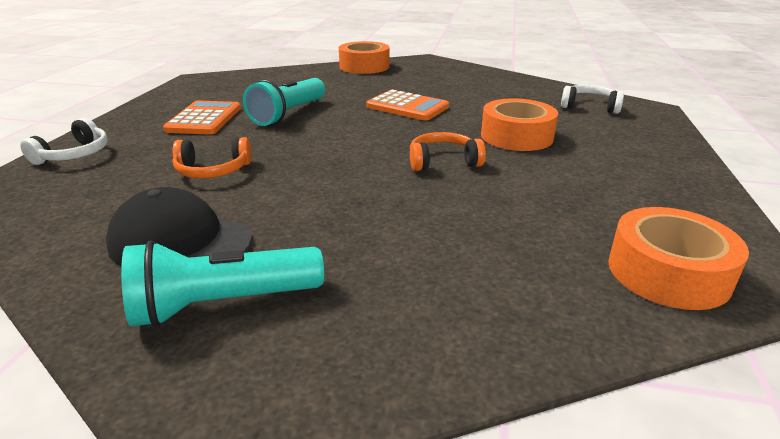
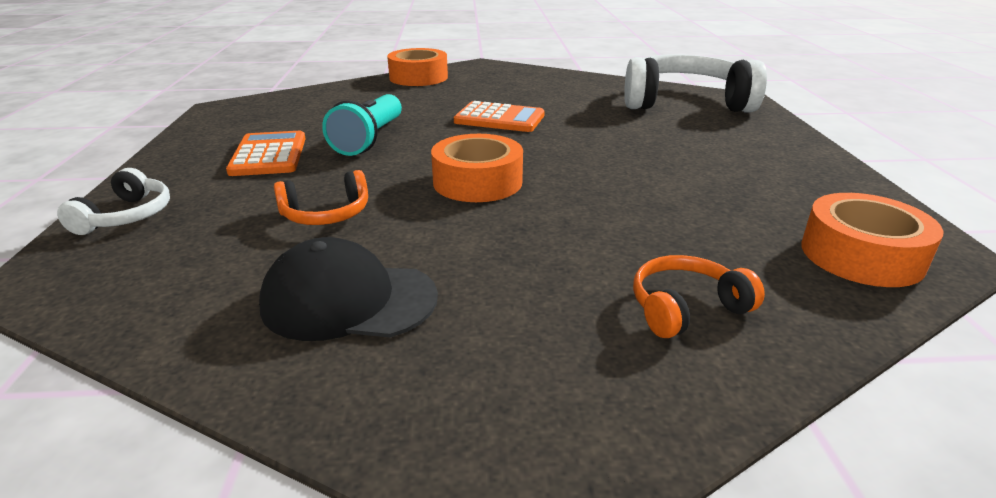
camera: 15 degrees left, 0 degrees up
turquoise flashlight [121,241,324,327] -> none
orange headphones [410,132,486,171] -> orange headphones moved to [633,255,765,338]
orange tape [481,98,558,151] -> orange tape moved to [431,134,523,202]
white headphones [561,85,624,114] -> white headphones [624,54,767,113], size x2.13

